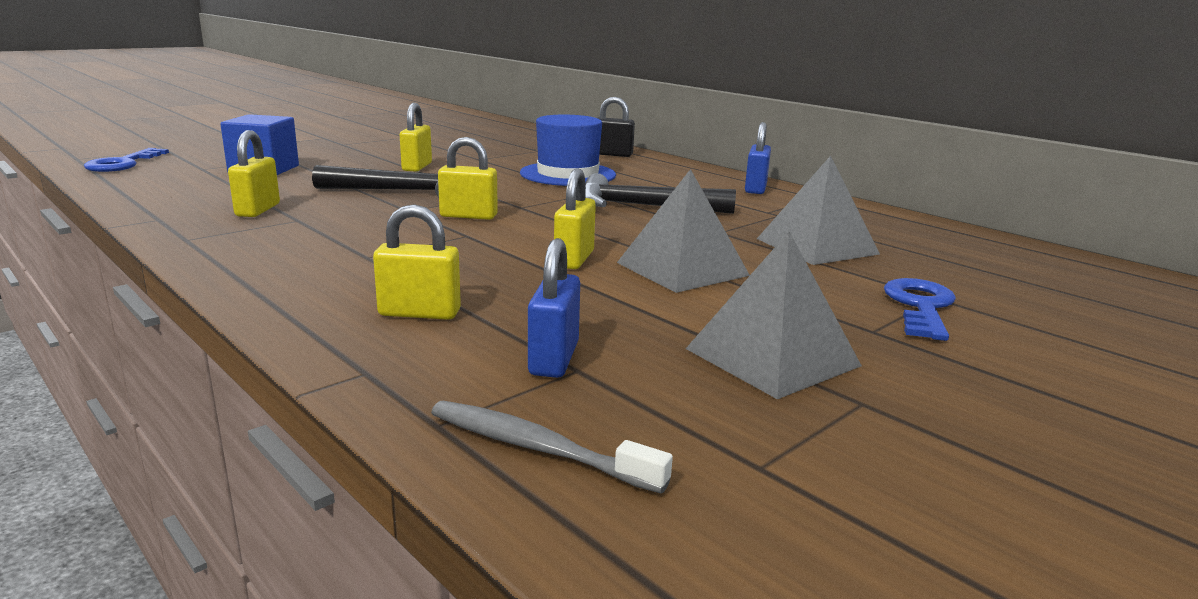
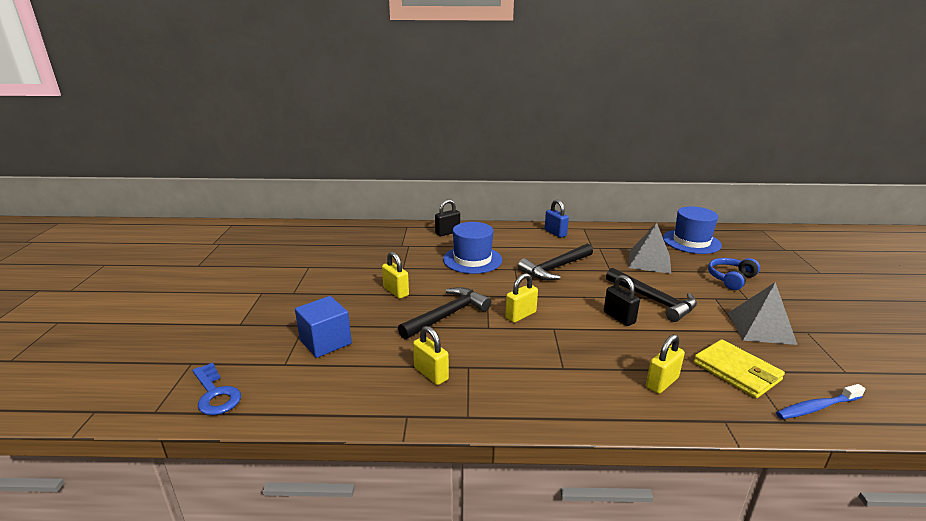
camera: 45 degrees left, 5 degrees up
grey toothbrush [431,401,673,494] -> blue toothbrush [776,384,865,419]
blue padlock [528,238,580,378] -> yellow wallet [694,339,785,398]
yellow padlock [554,169,596,269] -> black padlock [604,275,640,326]
grey pyramid [617,169,750,293] -> black hammer [606,268,697,322]
blue key [884,278,956,341] -> blue headphones [708,258,760,290]
none -> blue hat [663,206,722,254]

